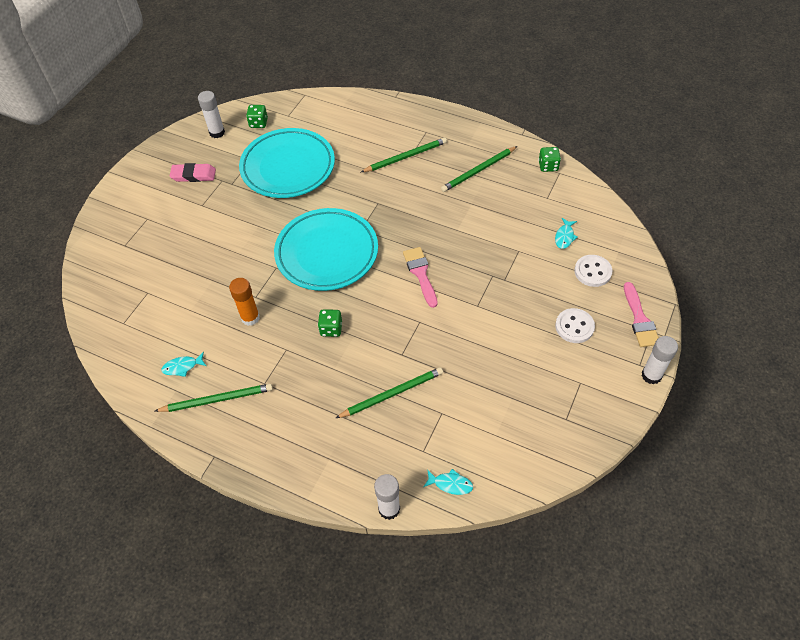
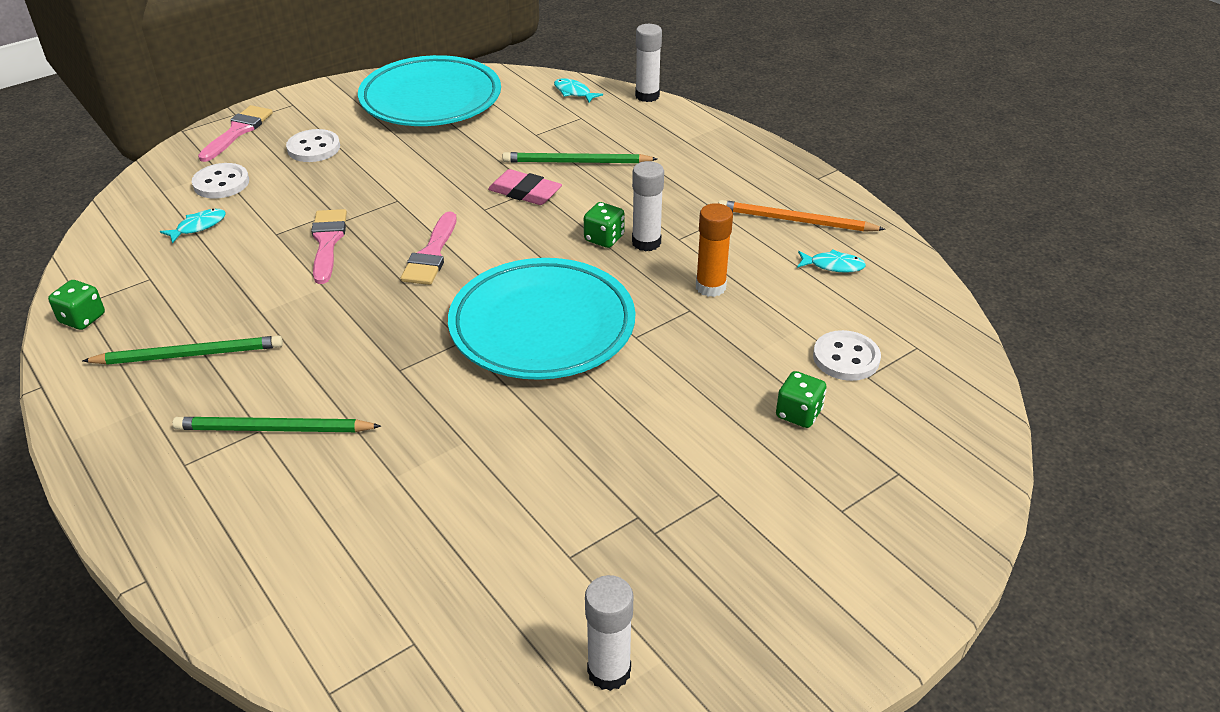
camera: 155 degrees left, 15 degrees down
green pencil [155,384,273,412] -> orange pencil [718,200,885,232]
pink eraser [170,163,216,182] -> pink eraser moved to [488,169,562,205]
turquoise plate [239,128,335,198] -> turquoise plate moved to [358,55,501,126]
green dice [246,105,268,128] -> green dice moved to [776,371,827,428]
white glue stick [641,336,678,384] -> white glue stick moved to [632,161,664,252]
none -> pink brush [311,209,347,284]
none -> white button [813,330,881,381]

